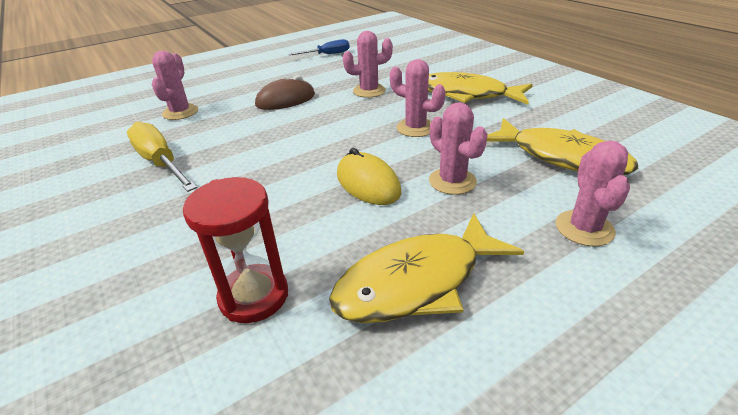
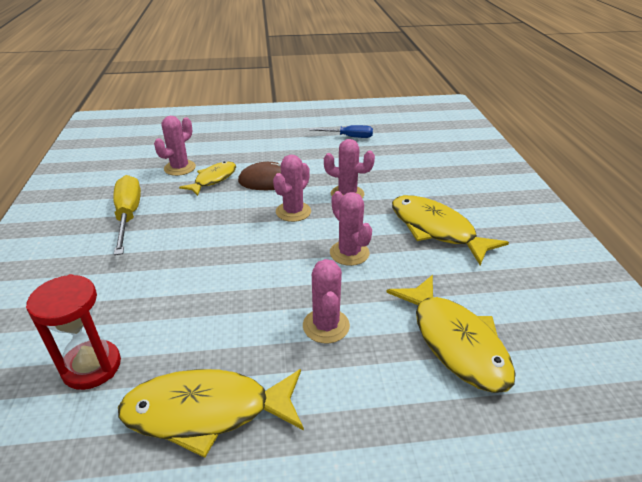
camera: 25 degrees right, 0 degrees up
yellow mouse [337,148,401,205] -> none
pink cactus [556,140,630,246] -> pink cactus moved to [273,155,311,222]
none -> yellow fish [179,161,236,196]

